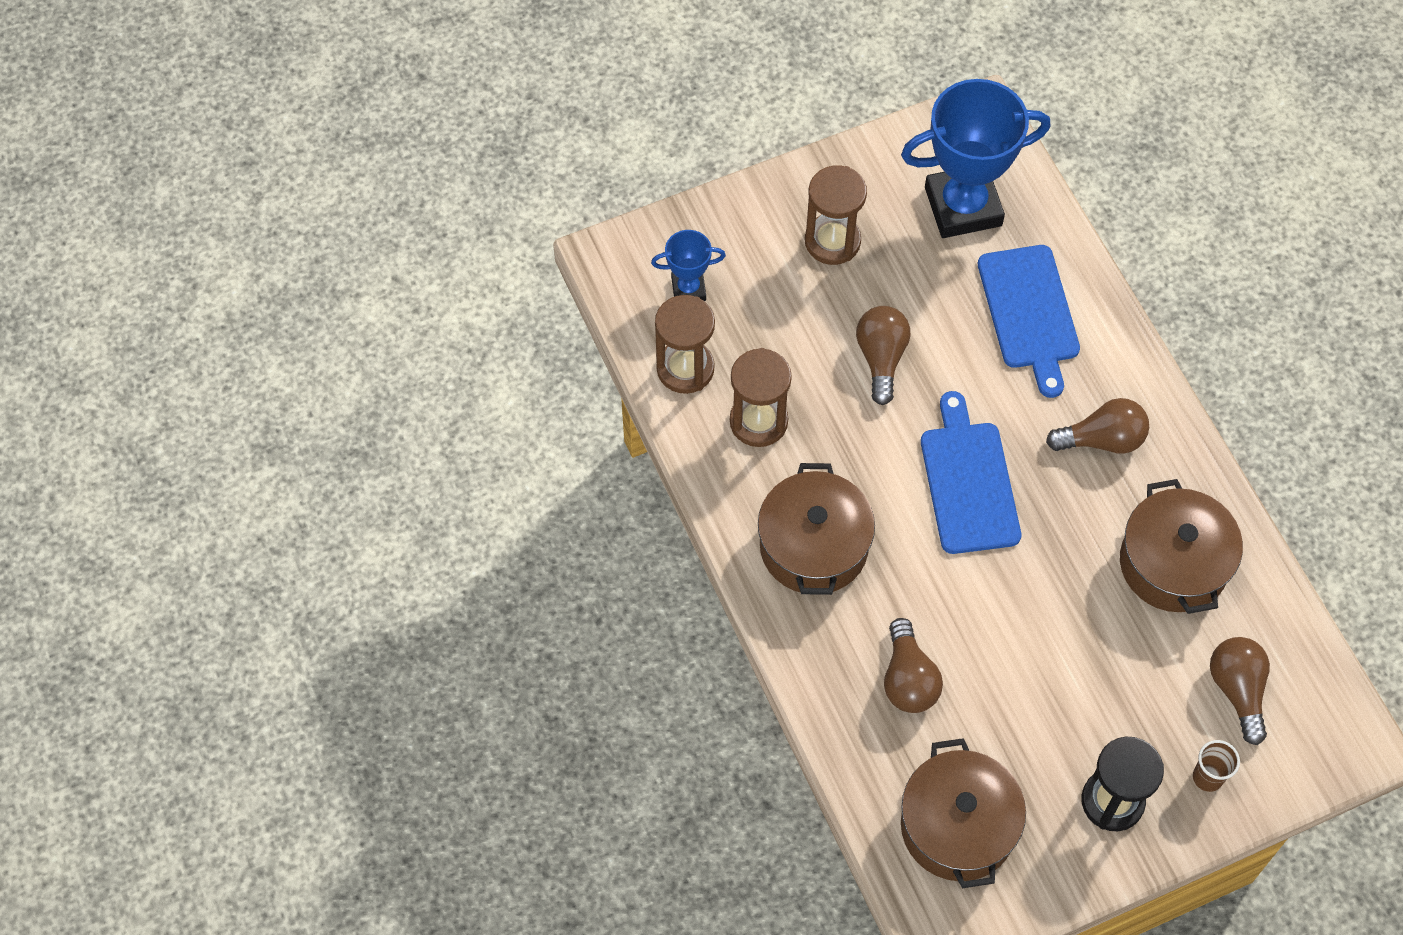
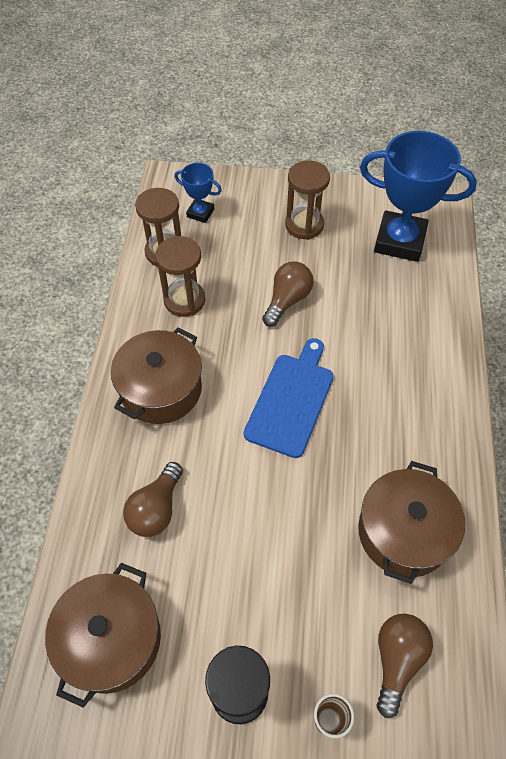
camera: 30 degrees right, 5 degrees down
blue cutting board [978,245,1080,398] -> none
brown light bulb [1046,398,1149,454] -> none

